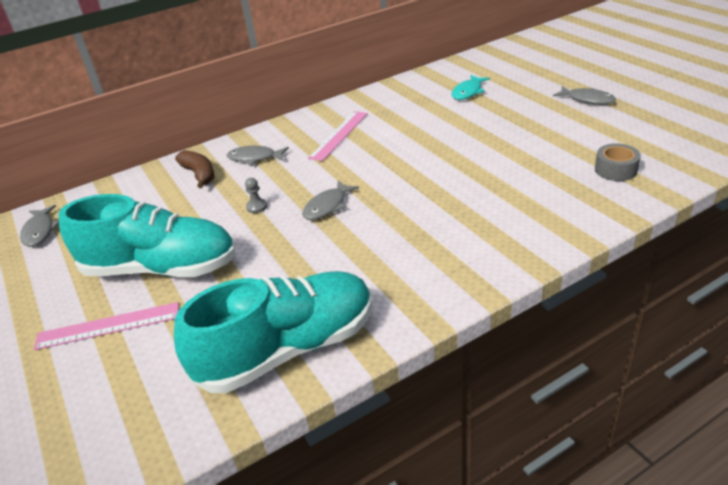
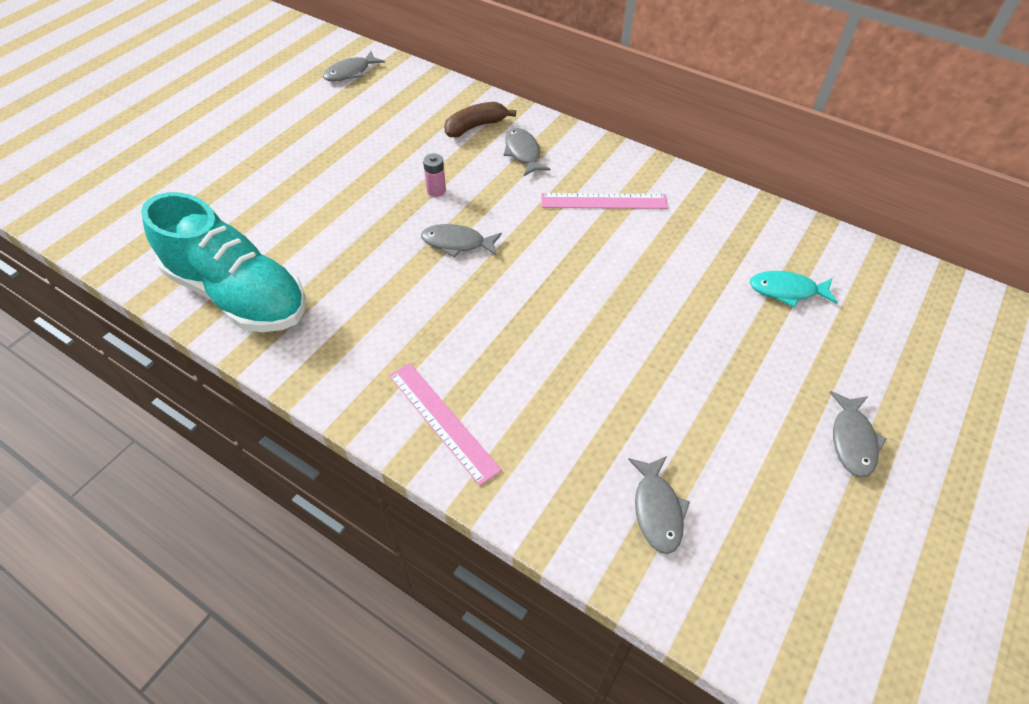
camera: 60 degrees right, 15 degrees up
pink ruler [34,302,179,350] -> pink ruler moved to [389,363,502,486]
turquoise shoe [58,194,236,277] -> none
brown banana [175,150,215,188] -> brown banana turned 150 degrees counterclockwise [444,102,516,137]
grey pawn [245,178,267,213] -> pink battery [423,154,446,197]
grey tape [595,143,641,181] -> grey fish [628,456,690,554]

